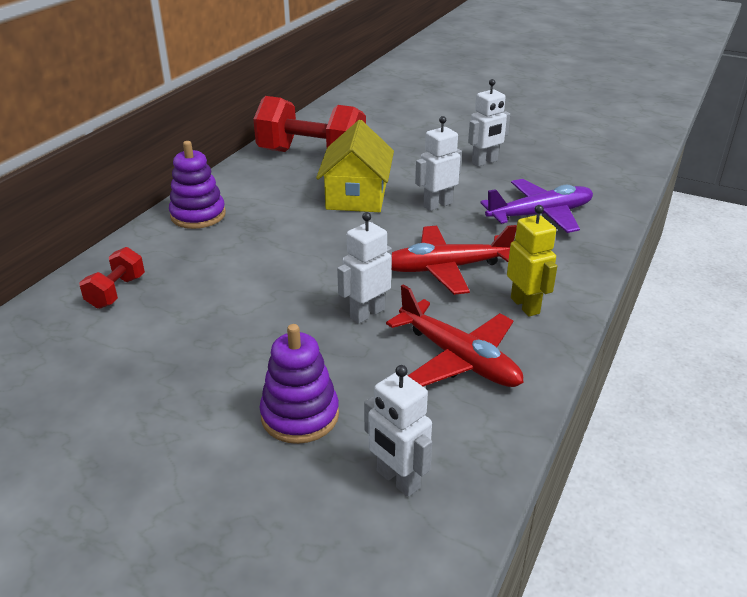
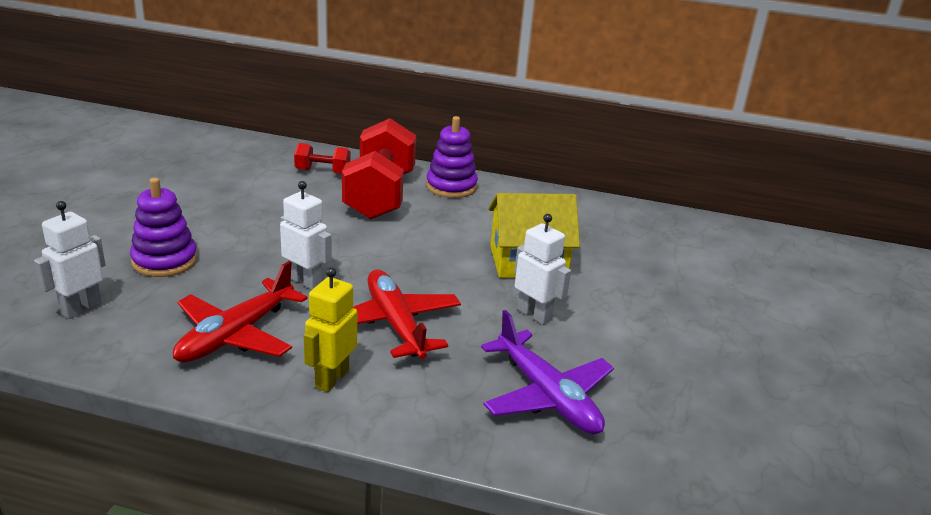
camera: 75 degrees right, 5 degrees down
red dumbbell [253,96,366,152] -> red dumbbell moved to [342,118,416,220]
white robot [468,79,510,167] -> none
yellow robot [507,205,557,317] -> yellow robot turned 150 degrees clockwise [304,267,357,392]

